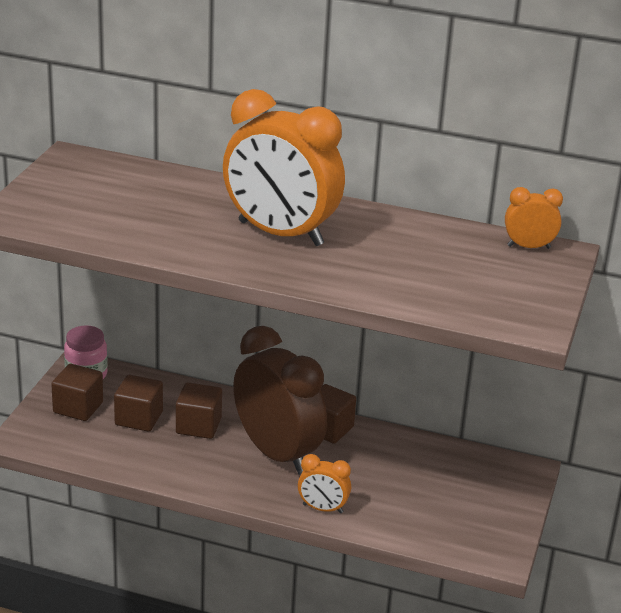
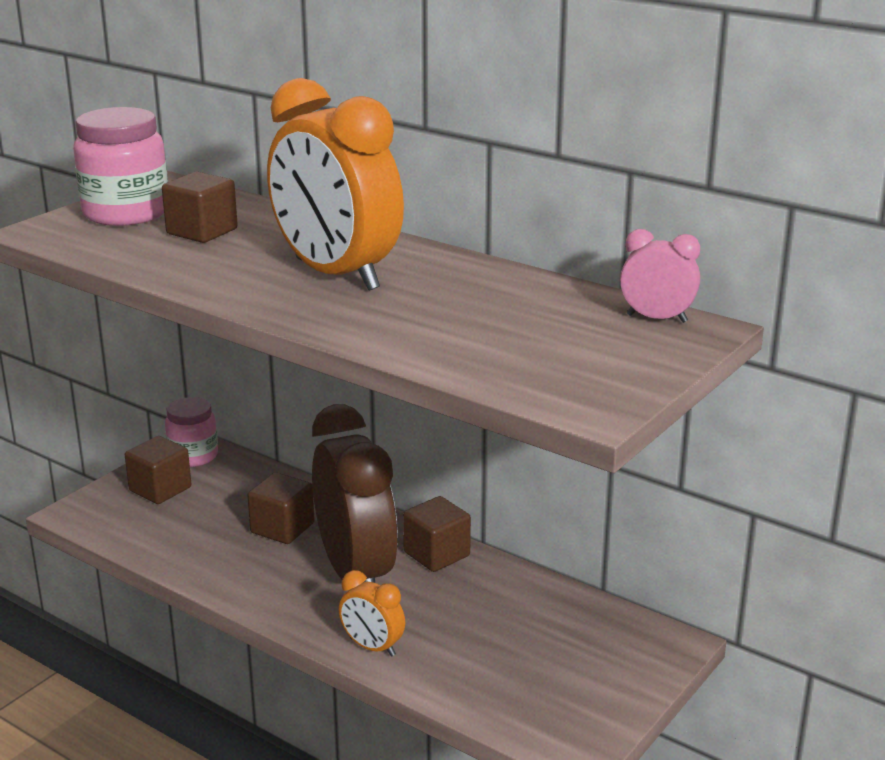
camera: 20 degrees right, 5 degrees down
brown cube [114,375,163,432] -> brown cube moved to [162,172,238,243]
orange clock [505,187,563,249] -> pink clock [620,229,700,323]
none -> pink jar [73,107,168,226]

